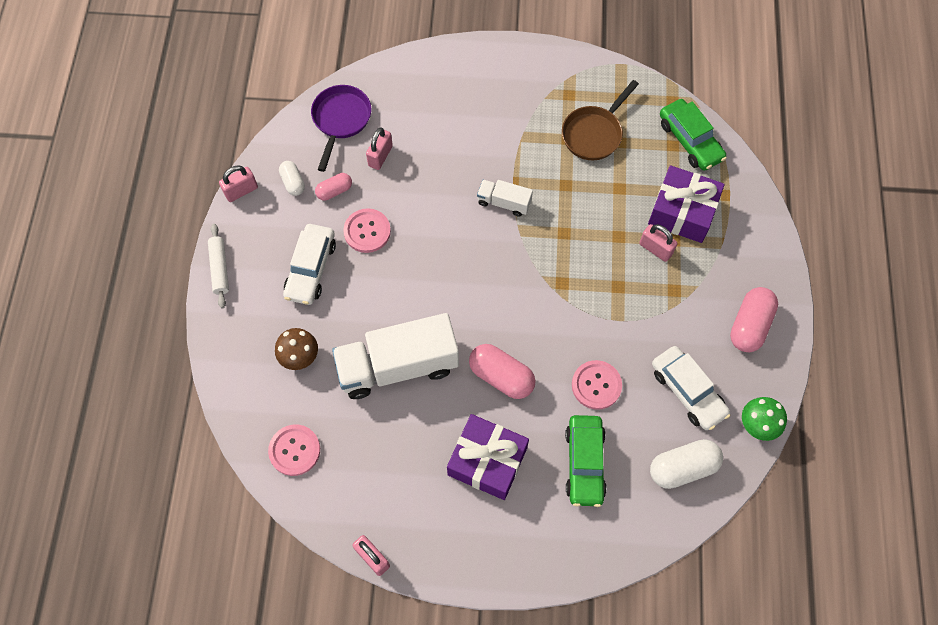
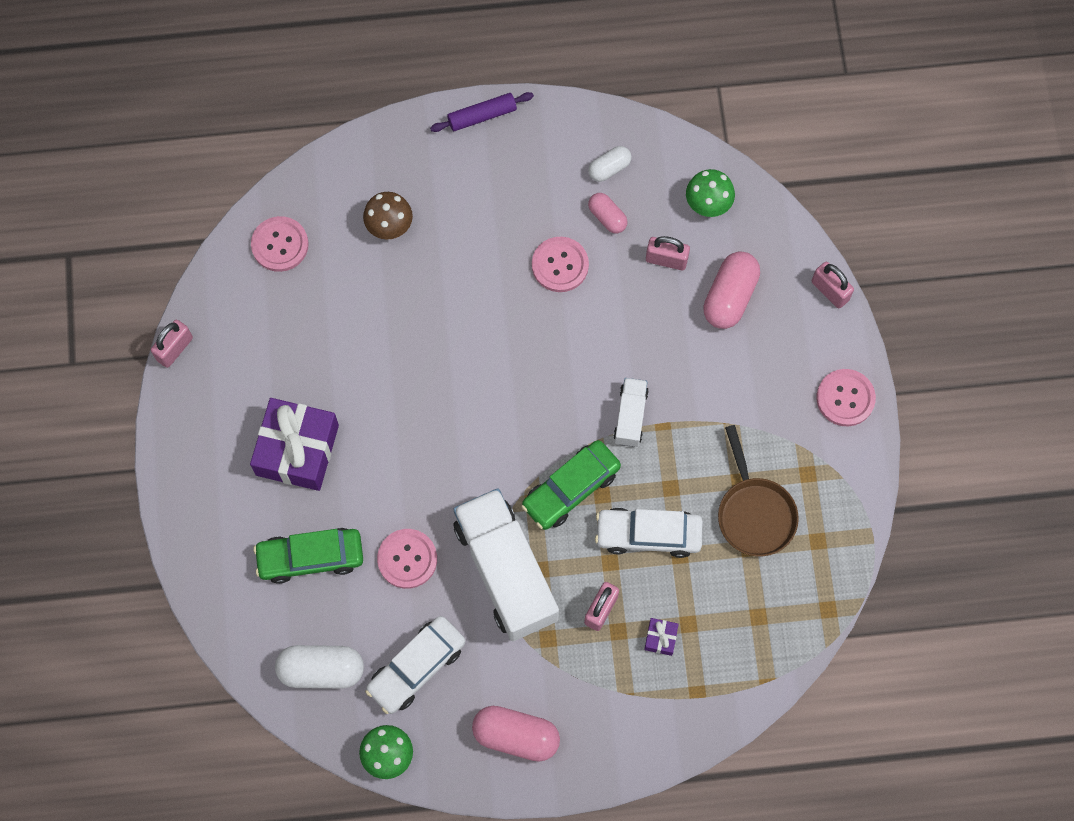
camera: 80 degrees right, 5 degrees up
white rolling pin [208,224,229,308] -> purple rolling pin [430,92,534,132]
pink padlock [219,165,258,202] -> pink padlock moved to [812,262,854,308]
white car [283,224,336,305] -> white car moved to [595,508,703,558]
purple pan [311,85,371,172] -> green mushroom [686,169,735,217]
white truck [332,313,459,399] -> white truck moved to [453,488,559,641]
pink capsule [469,344,535,399] -> pink capsule moved to [703,251,760,329]
brown pan [562,80,639,160] -> brown pan turned 135 degrees counterclockwise [718,425,799,556]
purple gift [648,165,725,243] -> purple gift [644,618,679,656], size x0.41
white capsule [650,439,723,489] -> white capsule turned 60 degrees counterclockwise [275,645,364,688]
green car [660,99,727,171] -> green car moved to [521,440,621,530]
none -> pink button [816,369,876,426]

